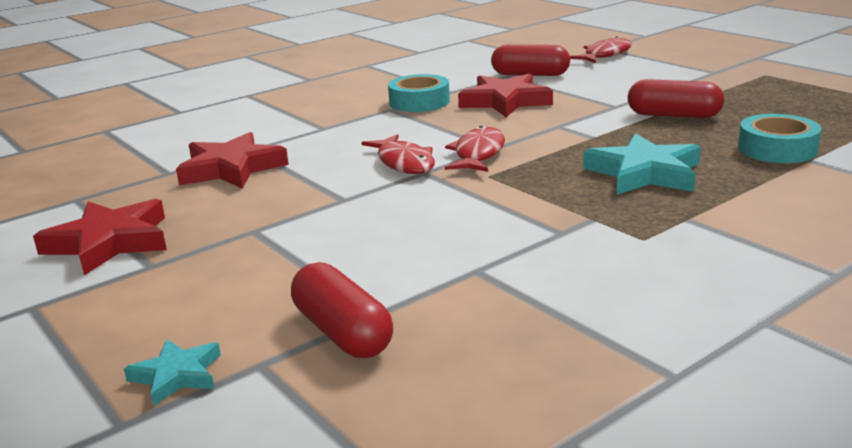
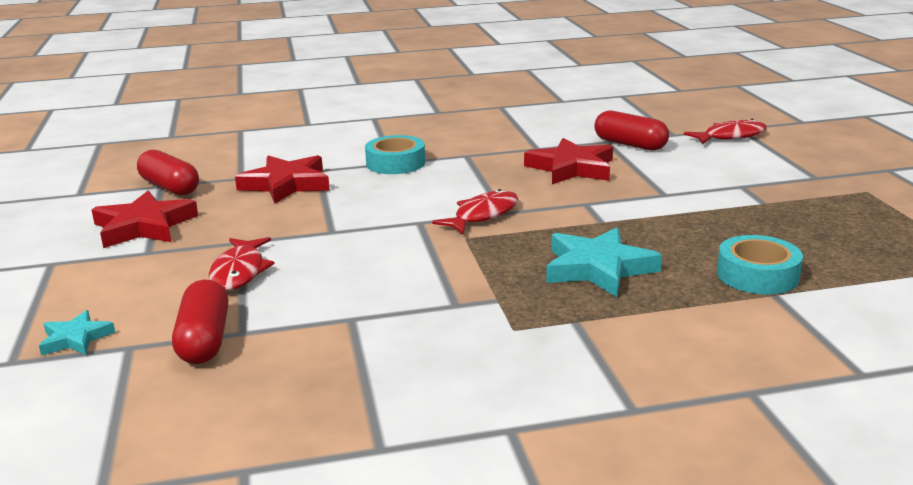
camera: 25 degrees right, 0 degrees up
red fish [362,134,435,174] -> red fish moved to [209,237,275,291]
turquoise tape [388,74,450,112] -> turquoise tape moved to [365,135,425,174]
red capsule [628,79,724,118] -> red capsule moved to [137,150,199,196]

